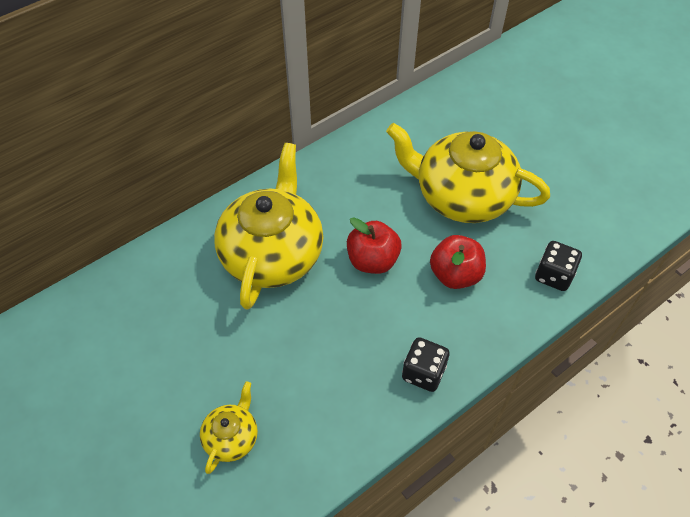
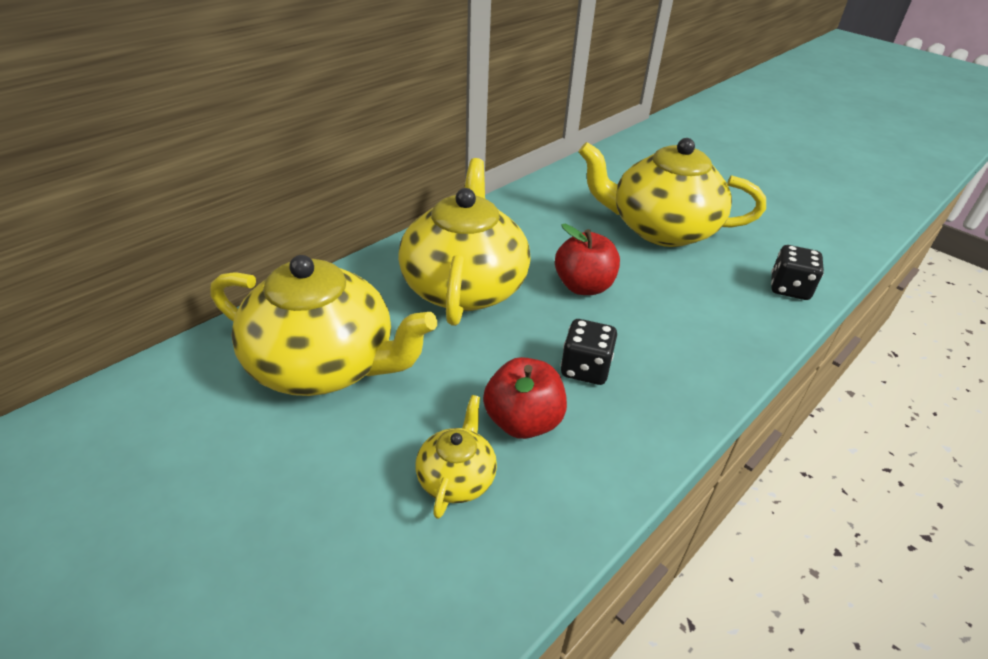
camera: 10 degrees left, 15 degrees down
black dice [402,337,450,392] -> black dice moved to [560,319,617,385]
red apple [430,235,486,289] -> red apple moved to [483,357,567,439]
none -> yellow teapot [210,255,437,396]

